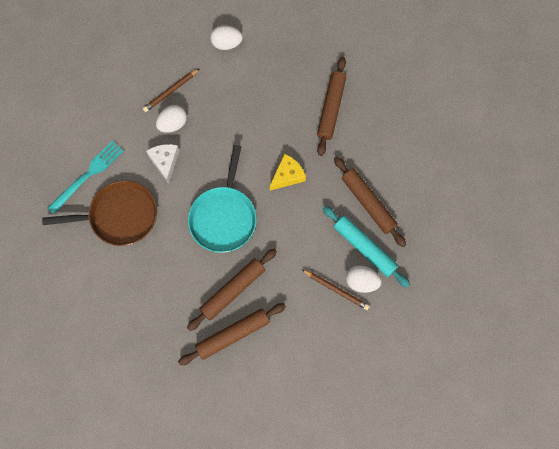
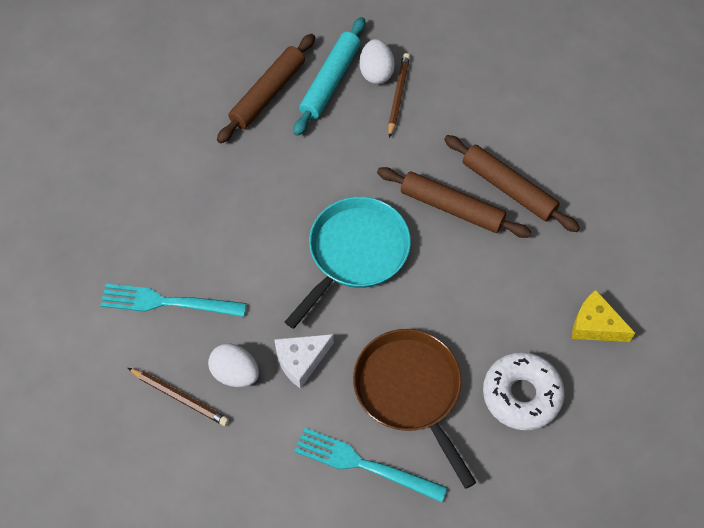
camera: 110 degrees left, 10 degrees down
turquoise pan [188,145,257,253] -> turquoise pan turned 45 degrees counterclockwise [285,197,411,329]
white egg [210,25,243,50] -> none
yellow cheese [270,154,306,191] -> yellow cheese moved to [572,290,635,342]
brown rolling pin [317,57,346,156] -> none
none -> turquoise fork [100,284,246,317]
none -> white donut [483,352,565,431]

